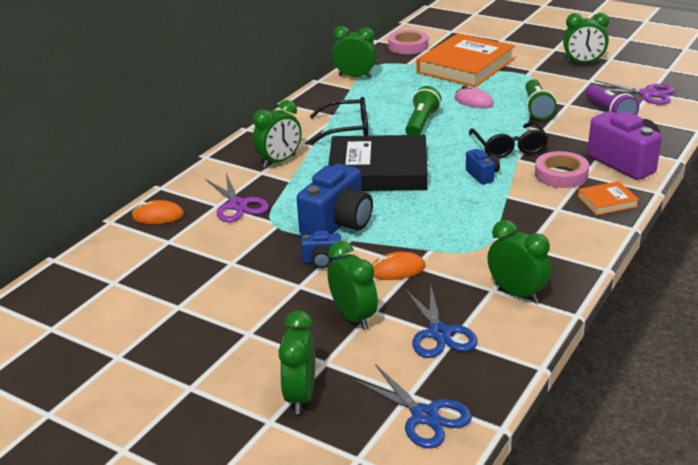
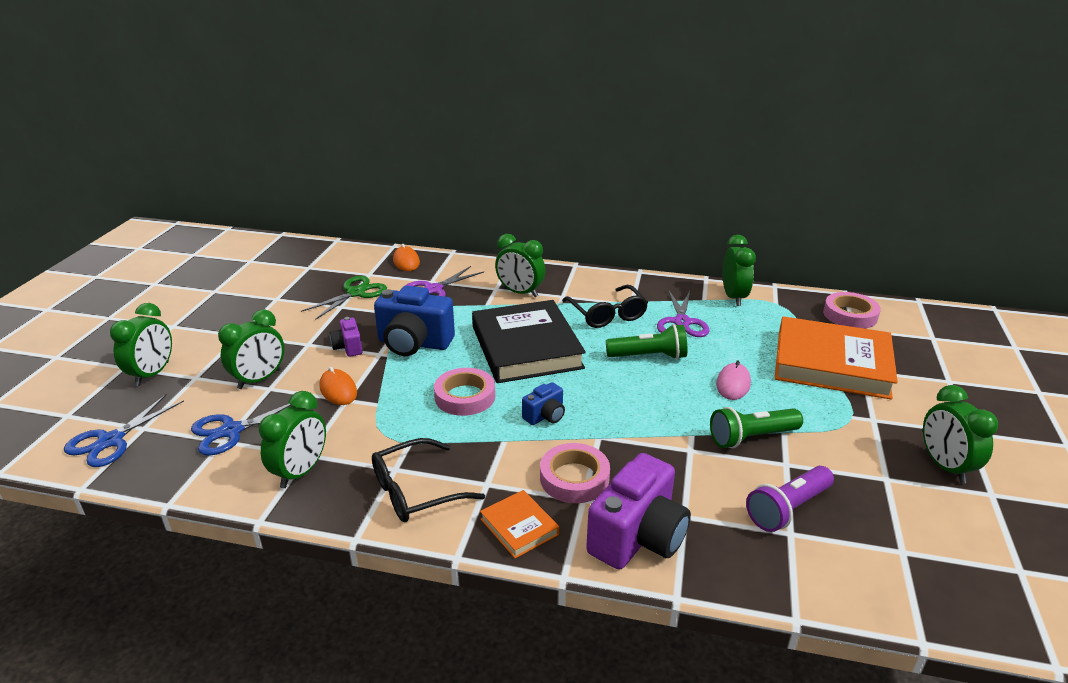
camera: 70 degrees right, 0 degrees up
green clock [278,310,315,414] -> green clock turned 120 degrees clockwise [110,303,172,386]
blue camera [301,231,342,269] -> purple camera [330,317,363,357]
black glasses [469,121,549,159] -> black glasses moved to [372,438,485,522]
purple scissors [595,80,675,105] -> purple scissors moved to [657,291,709,337]
none -> green scissors [301,276,387,320]
none -> pink tape [434,368,495,416]

